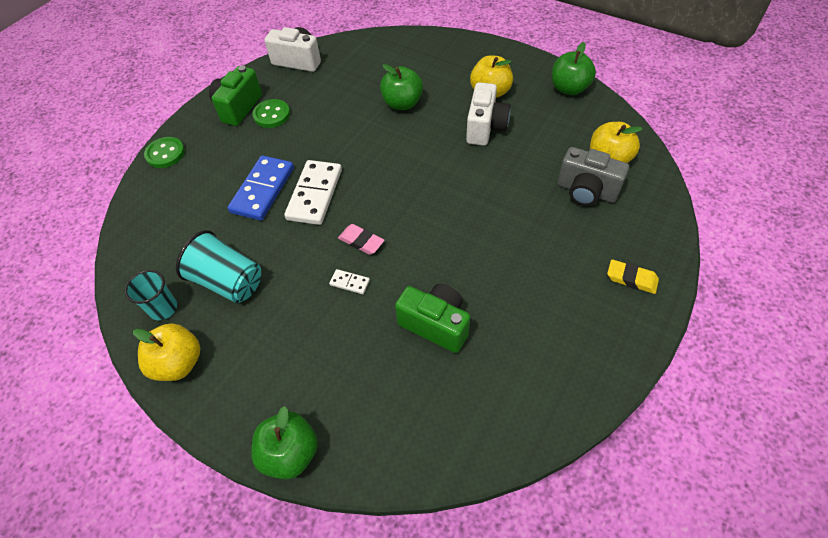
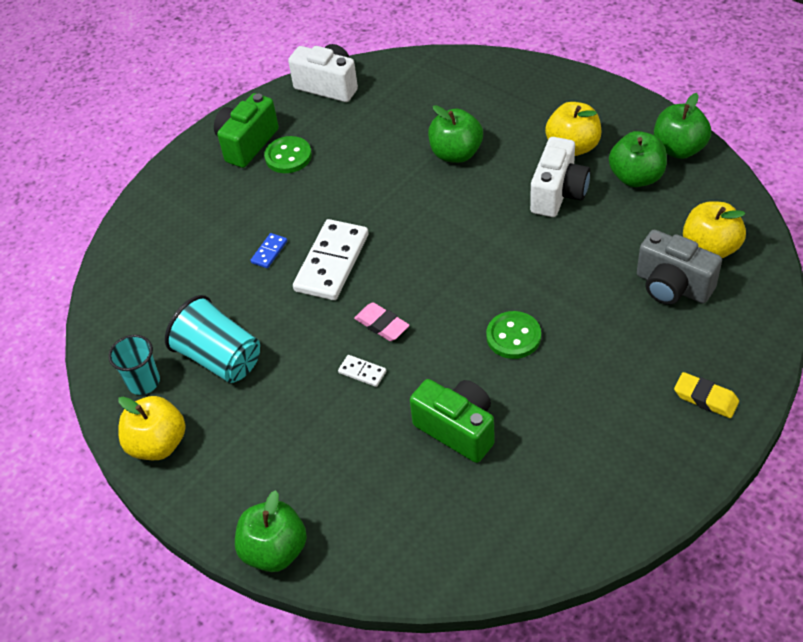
camera: 10 degrees right, 5 degrees down
green button [144,137,185,168] -> green button moved to [486,311,541,359]
blue domino [228,155,294,221] -> blue domino [250,233,287,268], size x0.44
none -> green apple [609,131,667,187]

